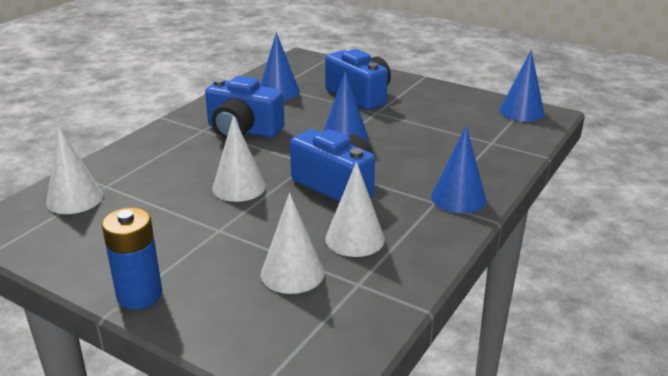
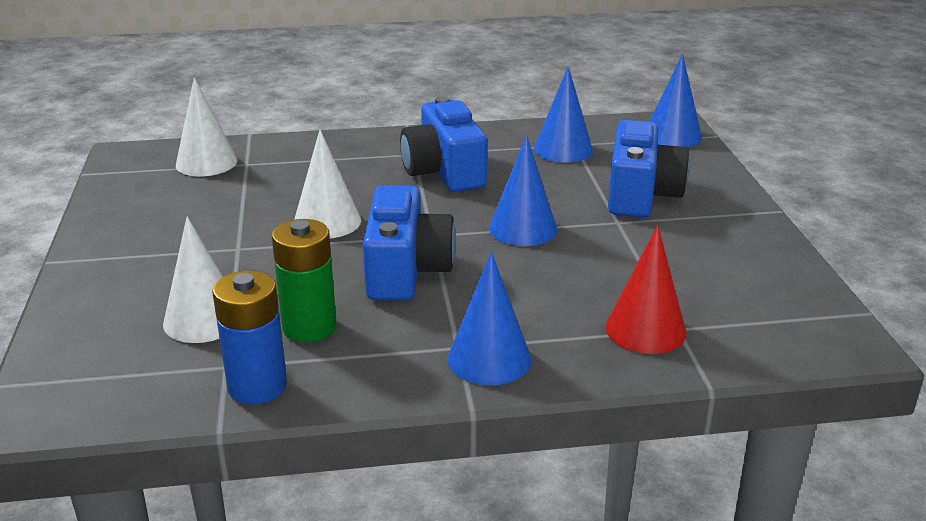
camera: 50 degrees right, 0 degrees up
blue battery [102,207,162,310] -> blue battery moved to [212,270,287,405]
white cone [325,162,385,257] -> green battery [272,219,337,343]
blue cone [500,50,545,122] -> blue cone moved to [649,54,702,147]
none -> red cone [605,225,686,354]

